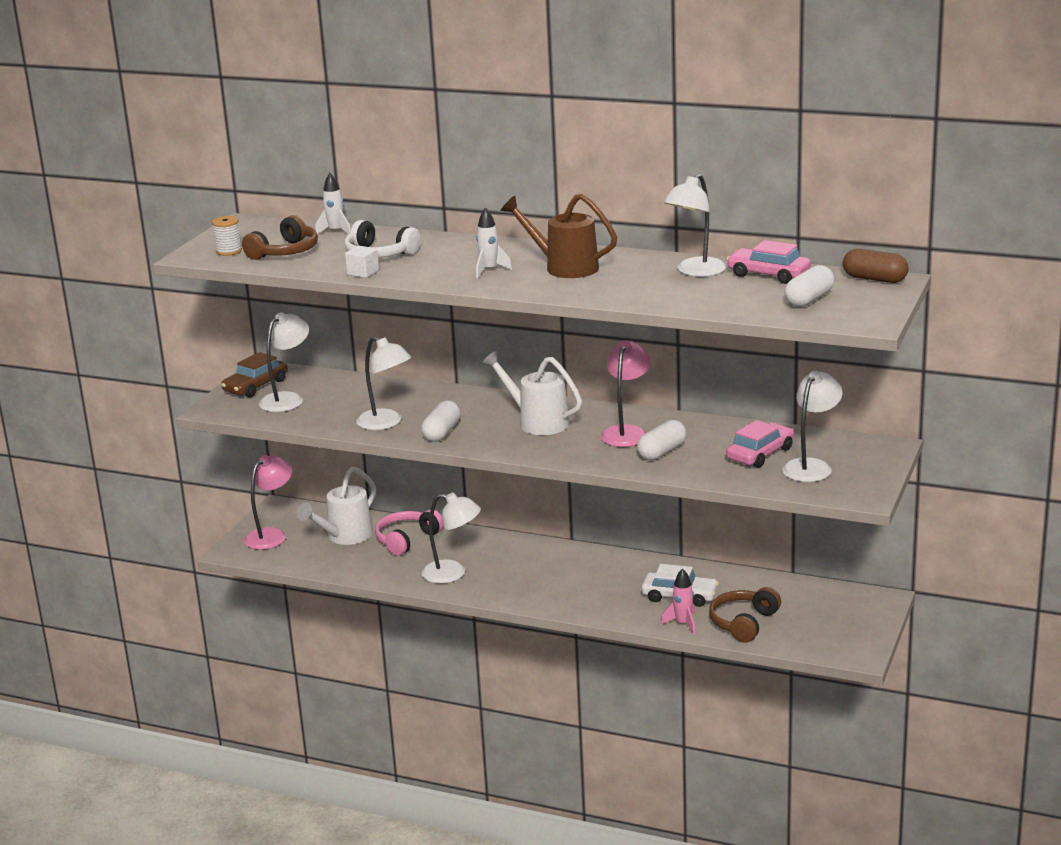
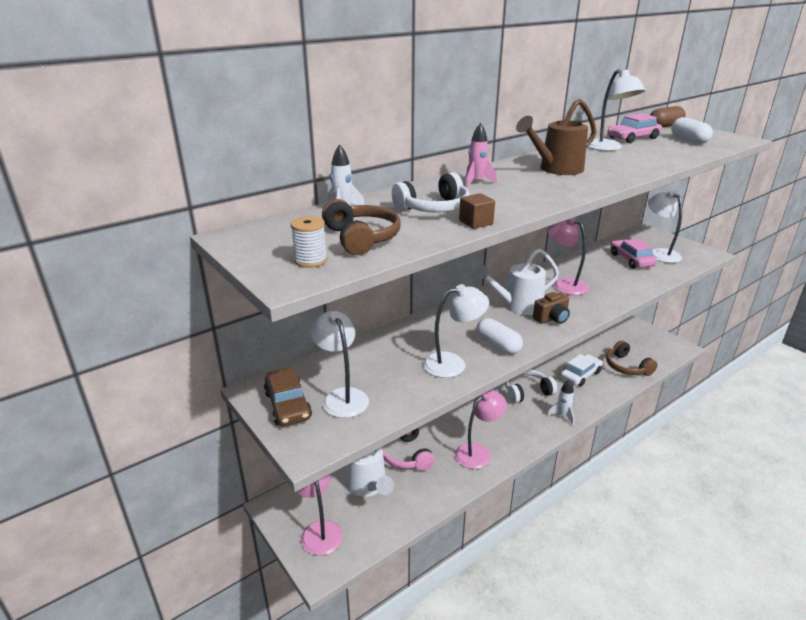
camera: 60 degrees left, 5 degrees up
white cube [345,246,379,278] -> brown cube [459,193,495,229]
white lamp [421,492,481,584] -> pink lamp [455,390,507,469]
white rocket [476,207,512,278] -> white rocket moved to [547,380,574,425]
white capsule [637,420,687,460] -> none
pink rocket [661,568,695,635] -> pink rocket moved to [466,123,497,188]
none -> white headphones [505,369,557,403]
none -> brown camera [533,292,570,324]

